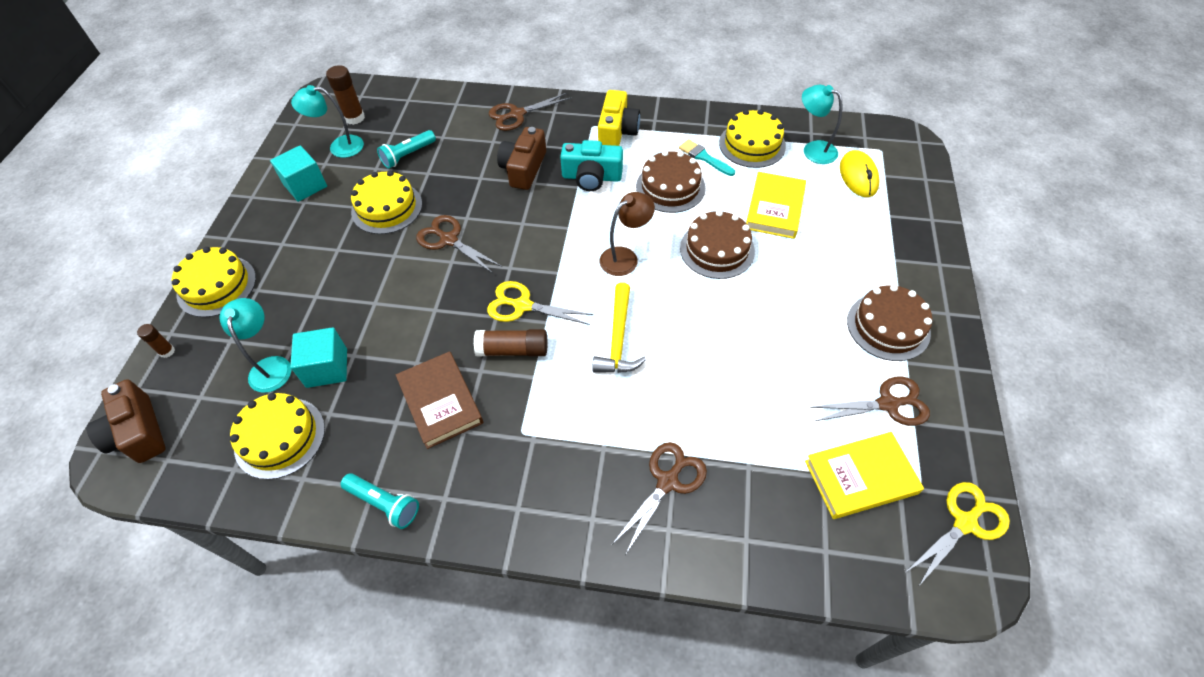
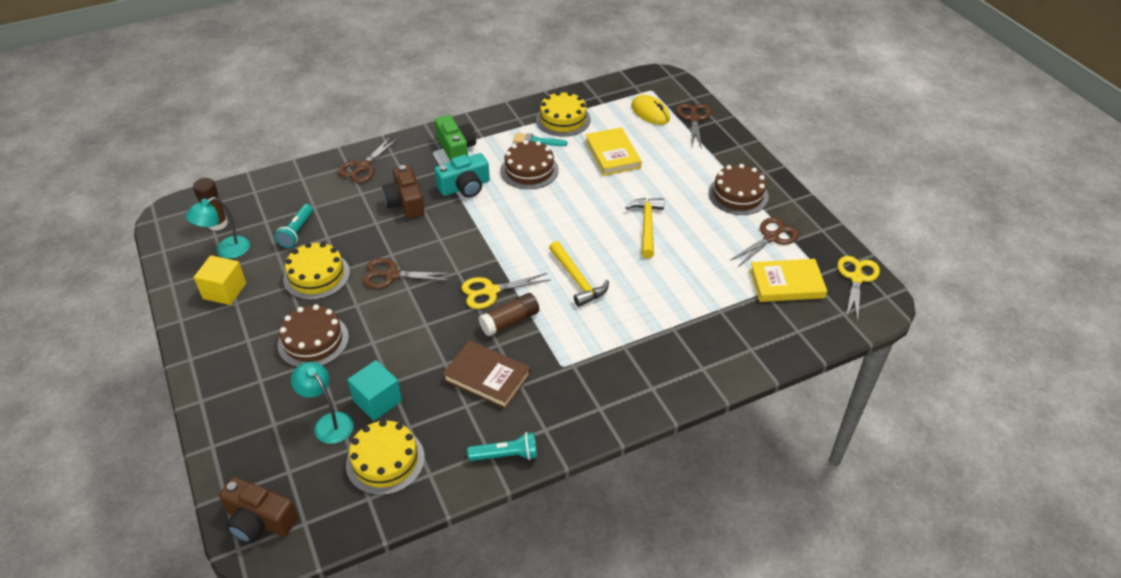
camera: 35 degrees left, 10 degrees down
brown glue stick [137,324,175,358] -> none
yellow cake [172,247,256,317] -> none
turquoise cube [270,145,327,202] -> yellow cube [194,255,246,305]
yellow camera [598,90,640,146] -> green camera [435,115,476,162]
brown lamp [600,192,655,276] -> none
brown scissors [613,442,707,554] -> brown scissors moved to [676,103,711,149]
brown cake [680,210,755,279] -> brown cake moved to [278,304,349,367]
turquoise lamp [802,85,843,164] -> none
yellow book [805,432,924,519] -> yellow book turned 45 degrees clockwise [750,259,827,302]
none -> yellow hammer [625,198,664,258]

